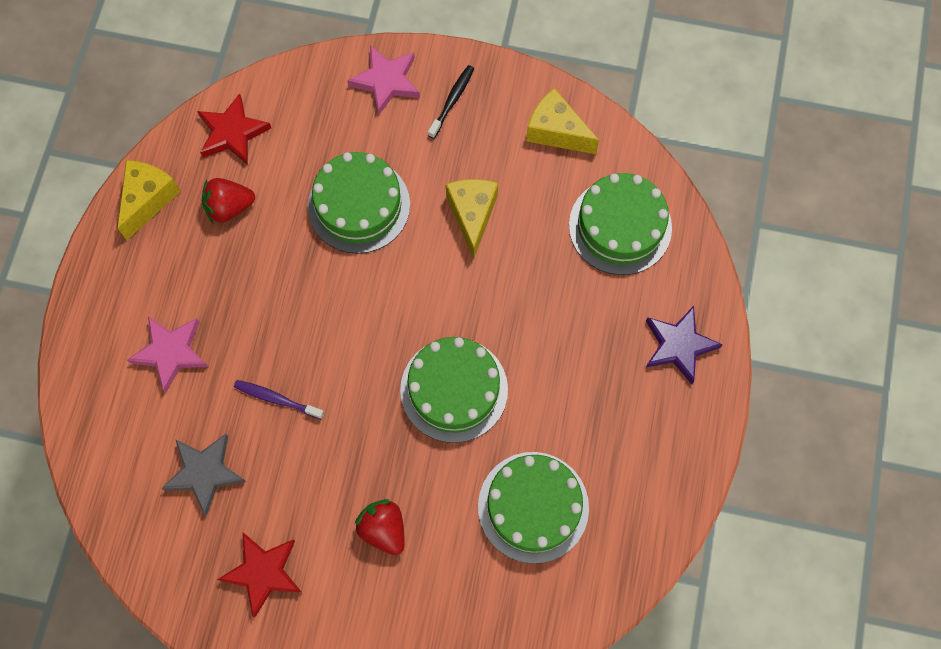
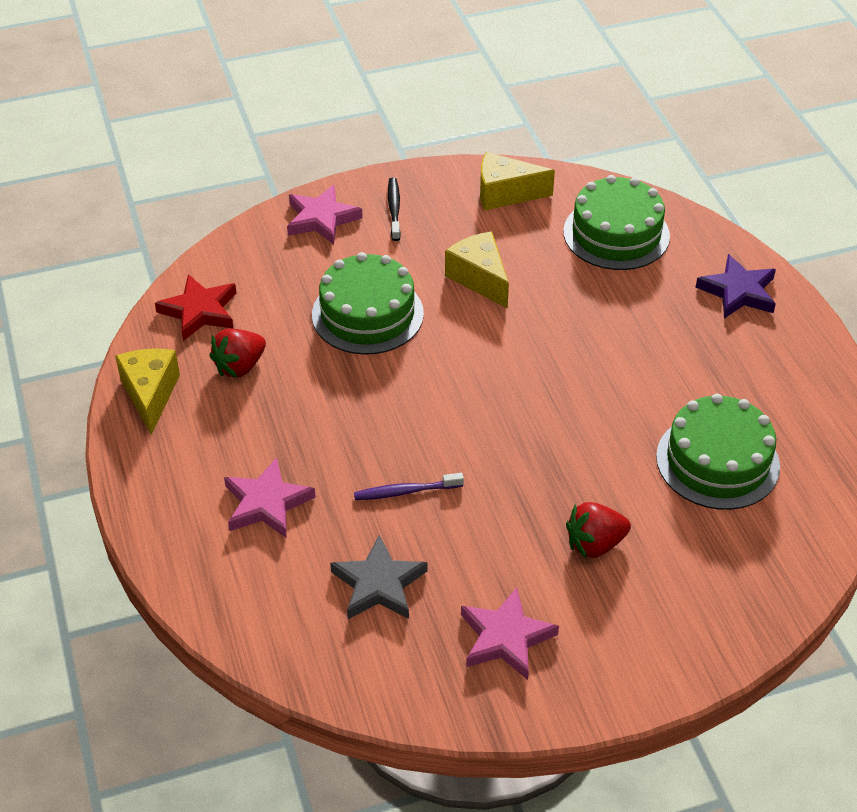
camera: 30 degrees left, 25 degrees down
red star [217,533,301,617] -> pink star [461,588,559,680]
red strawberry [355,499,405,555] -> red strawberry turned 45 degrees counterclockwise [566,502,631,558]
green cake [400,337,508,443] -> none

